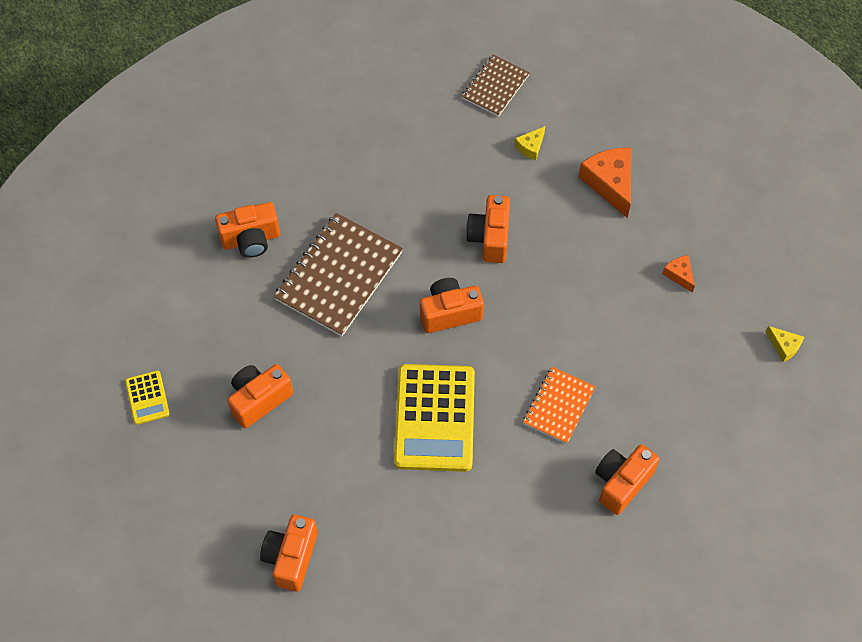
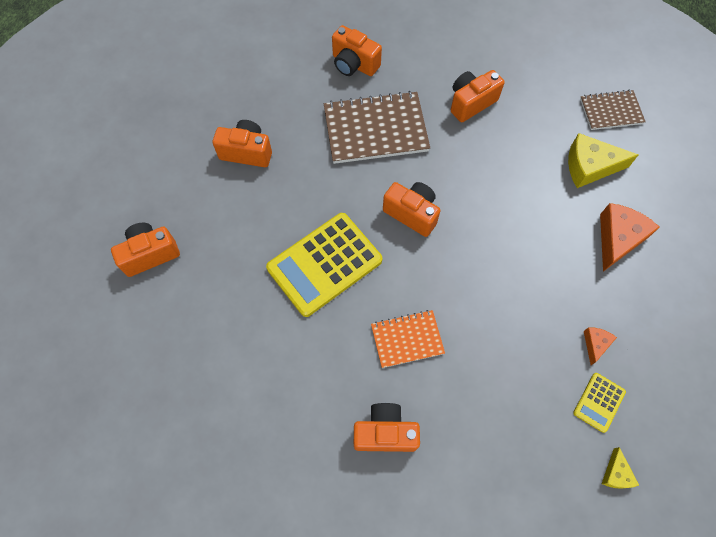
camera: 50 degrees right, 5 degrees up
yellow calculator [125,370,170,425] -> yellow calculator moved to [573,373,626,433]
orange camera [466,195,510,263] -> orange camera moved to [451,70,504,122]
yellow cheese [514,126,545,160] -> yellow cheese [568,133,638,188], size x1.93

